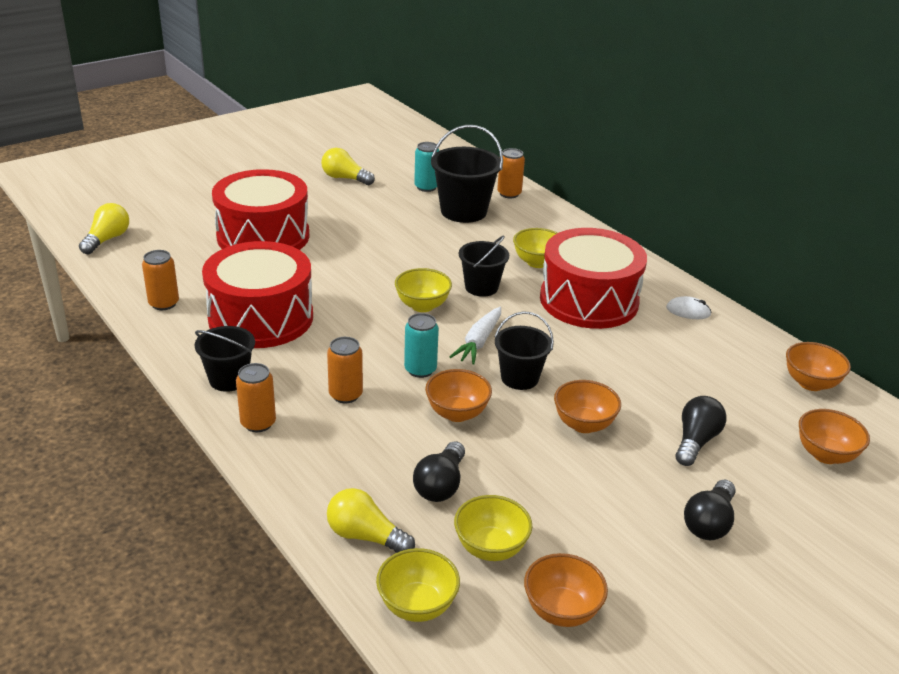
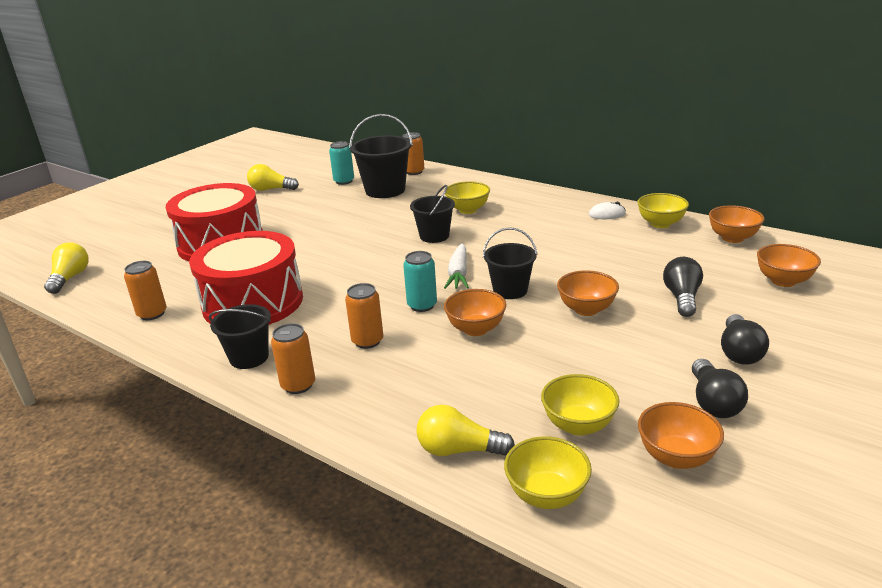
camera: 15 degrees left, 5 degrees down
yellow bowl [395,268,452,312] -> yellow bowl moved to [637,193,689,228]
black light bulb [413,441,465,502] -> black light bulb moved to [692,359,748,418]
red drum [540,228,647,329] -> none

